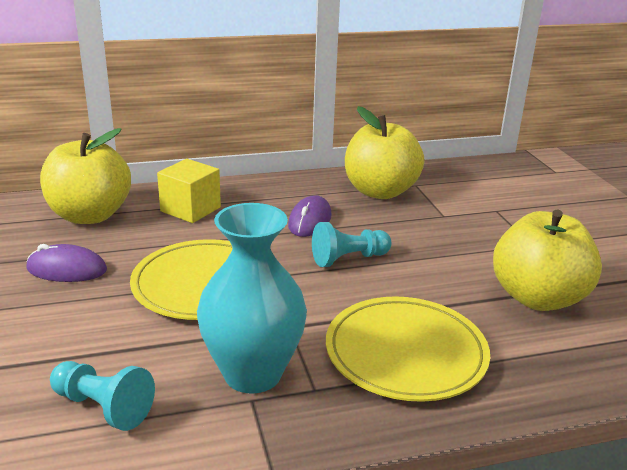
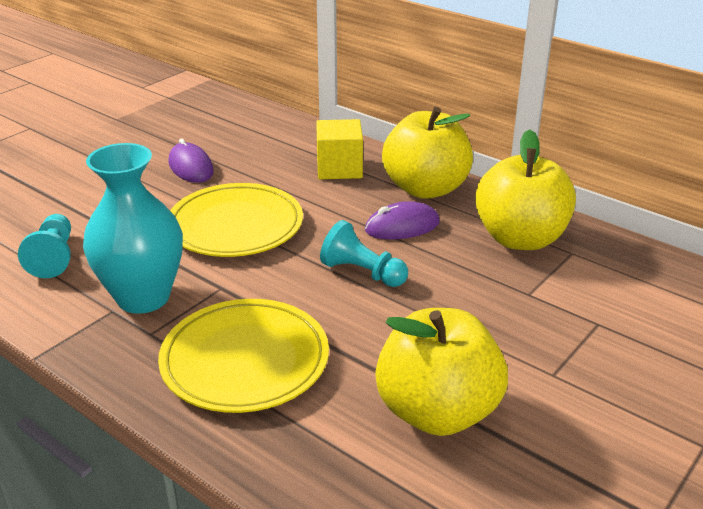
camera: 55 degrees right, 5 degrees up
yellow apple [40,128,131,224] -> yellow apple moved to [382,107,473,199]

